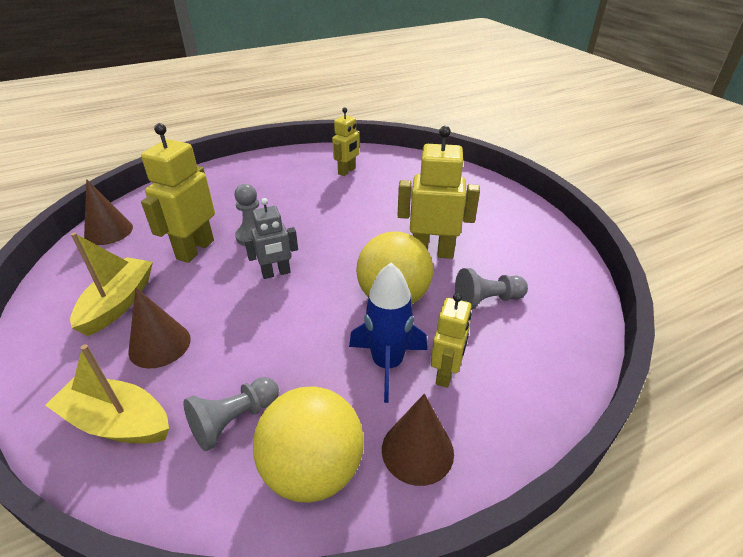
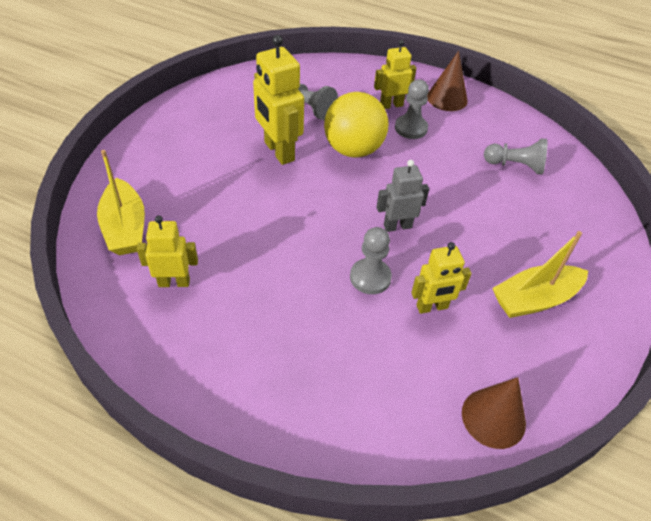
camera: 130 degrees left, 10 degrees up
yellow boat [45,344,169,444] -> yellow boat moved to [97,150,145,255]
brown cone [128,288,191,369] -> none
yellow robot [141,123,215,263] -> yellow robot [411,242,472,314], size x0.62
grey robot [244,198,298,279] -> grey robot turned 45 degrees counterclockwise [376,160,429,232]
yellow ball [253,386,364,503] -> none
blue rocket [349,263,427,403] -> grey pawn [395,79,429,139]

